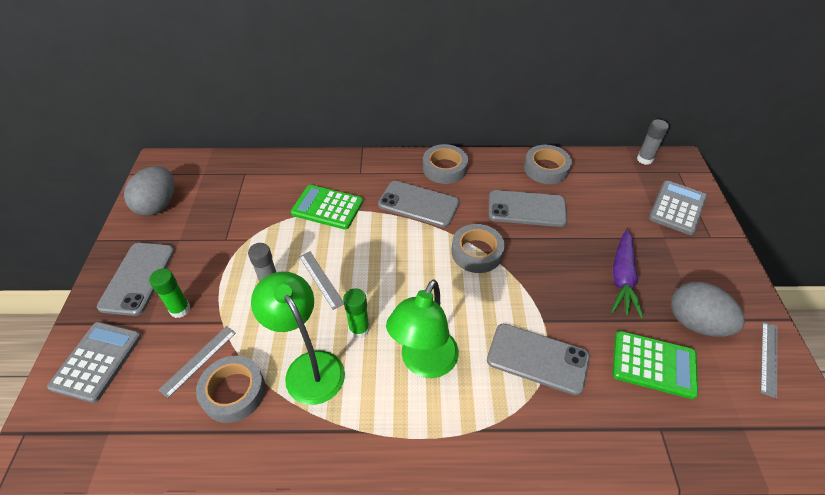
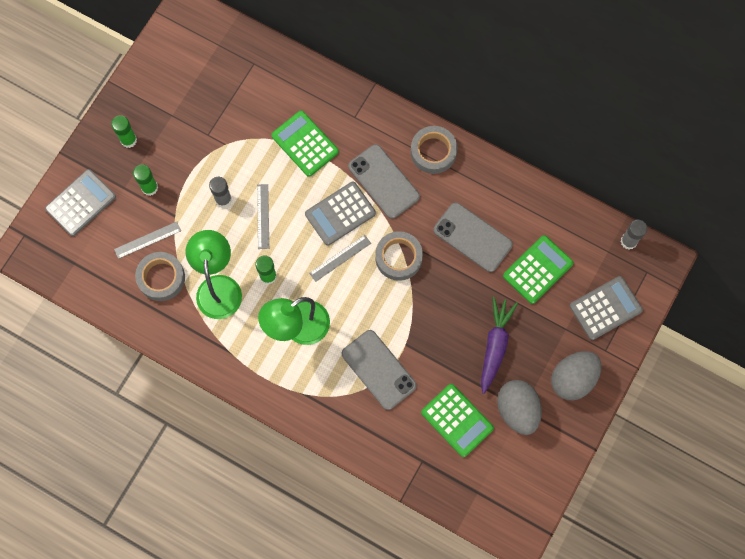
camera: 30 degrees right, 25 degrees up
grey phone [97,243,174,316] -> green glue stick [111,115,137,148]
grey egg [124,166,175,216] -> grey egg moved to [551,351,601,400]
grey tape [524,145,572,184] -> none
purple carrot [611,230,644,319] -> purple carrot turned 150 degrees clockwise [481,297,518,394]
grey ruler [760,322,778,399] -> grey ruler moved to [309,235,371,282]
none -> grey calculator [305,182,376,245]
none -> green calculator [503,235,574,304]

